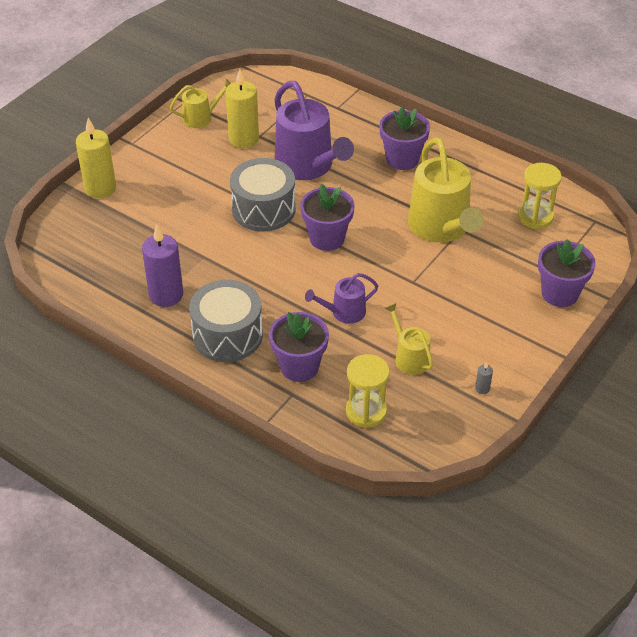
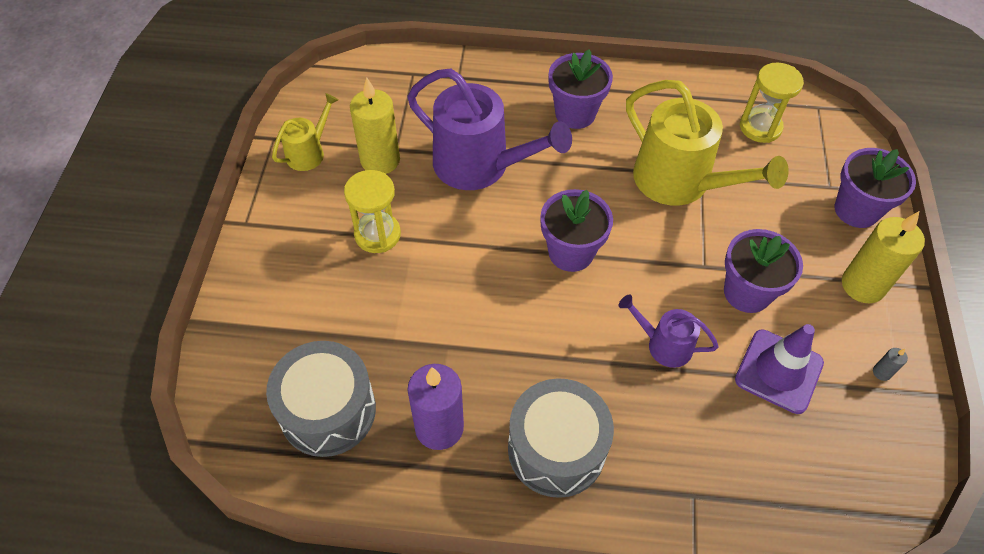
camera: 30 degrees left, 10 degrees up
yellow candle [76,118,116,198] -> yellow candle moved to [842,211,925,303]
grey drum [230,158,296,231] -> grey drum moved to [266,341,376,457]
purple flower pot [269,312,329,382] -> purple flower pot moved to [724,229,803,313]
purple watering can [305,273,378,324] -> purple watering can turned 75 degrees clockwise [619,294,719,368]
yellow hourglass [346,354,390,428] -> yellow hourglass moved to [344,170,401,253]
yellow watering can [385,303,433,375] -> purple traffic cone [735,324,824,414]

